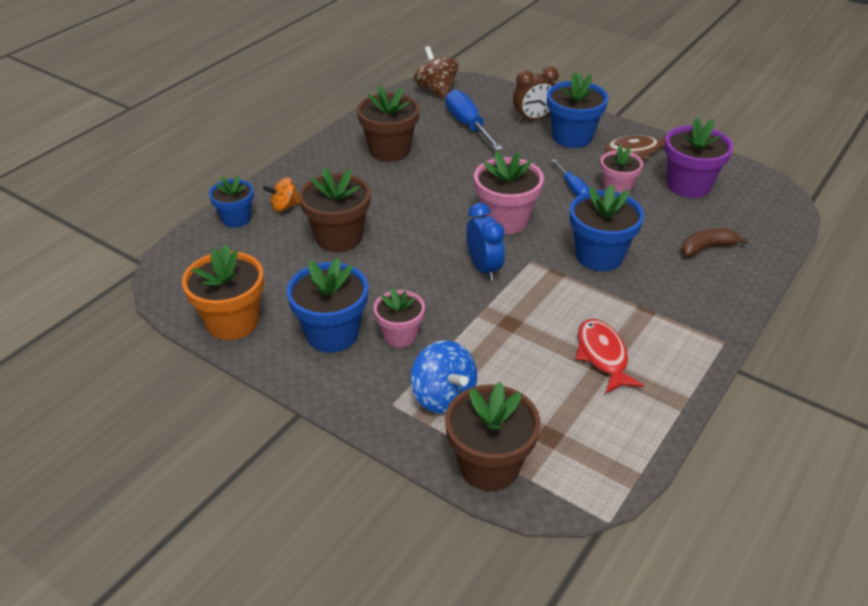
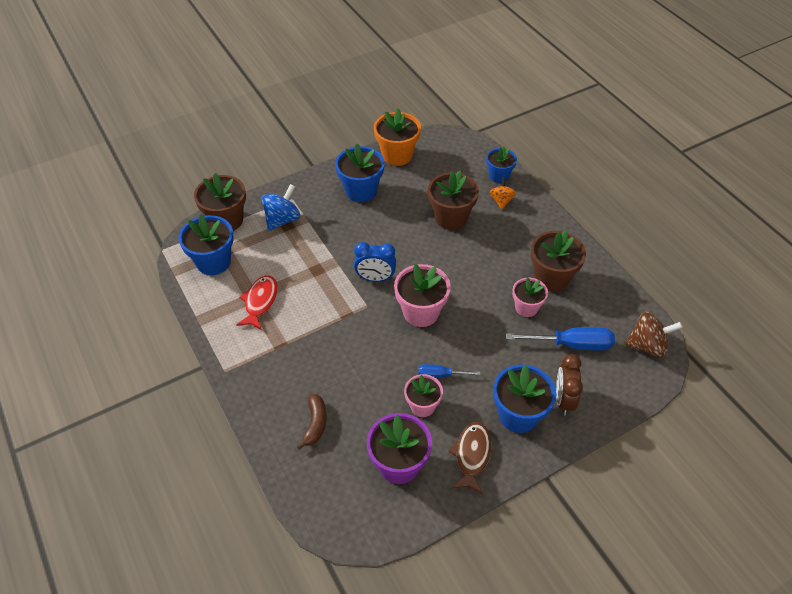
camera: 115 degrees right, 10 degrees up
pink flower pot [374,288,425,347] -> pink flower pot moved to [512,277,548,317]
blue spinning top [411,340,477,414] -> blue spinning top turned 135 degrees clockwise [262,184,300,231]
blue flower pot [570,184,644,271] -> blue flower pot moved to [179,214,233,275]
red fish [576,319,644,394] -> red fish turned 90 degrees counterclockwise [236,275,278,330]

